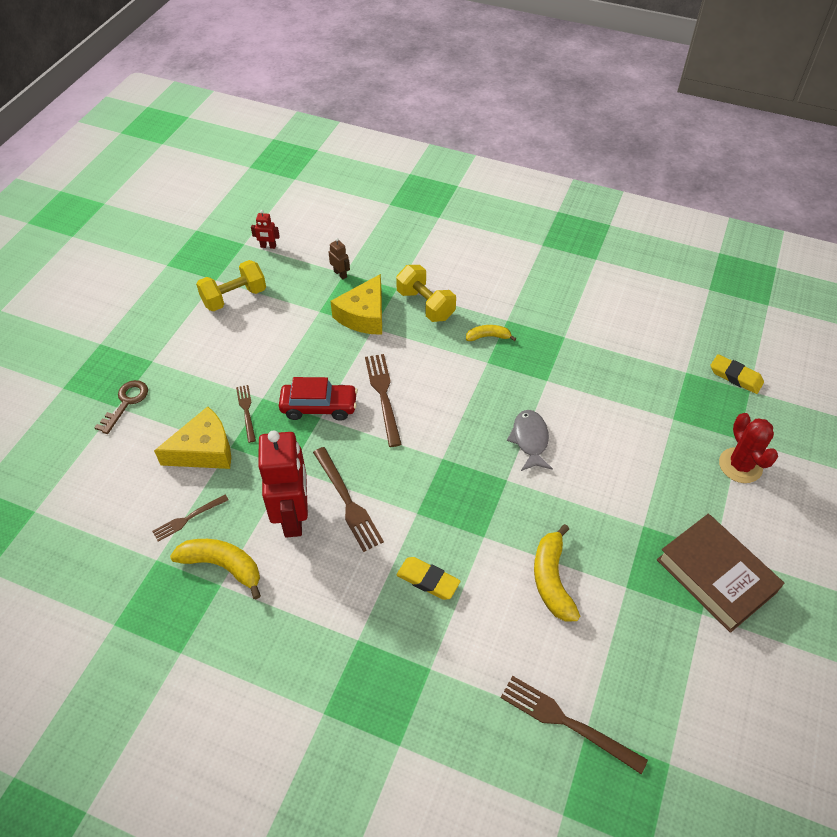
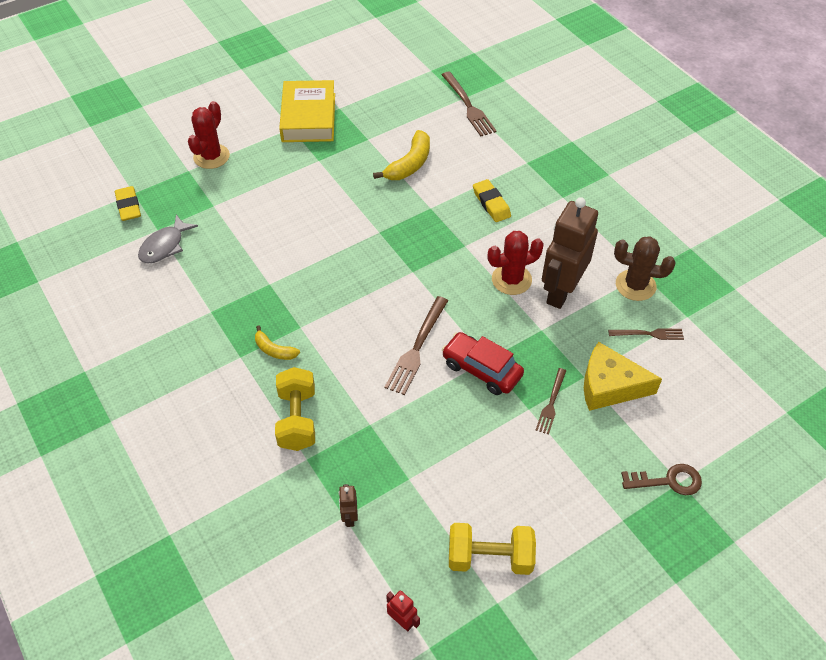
camera: 145 degrees left, 0 degrees up
brown key [94,380,148,434] -> brown key turned 150 degrees counterclockwise [621,464,702,495]
yellow banana [170,539,261,599] -> brown cactus [614,236,676,301]
red robot [258,430,308,538] -> brown robot [542,197,598,309]
brown fork [313,447,384,552] -> red cactus [488,231,544,295]
yellow cheese [330,274,382,335] -> none
grey fish [507,410,553,471] -> grey fish moved to [138,215,198,264]
brown book [657,514,784,633] -> yellow book [279,80,335,142]

